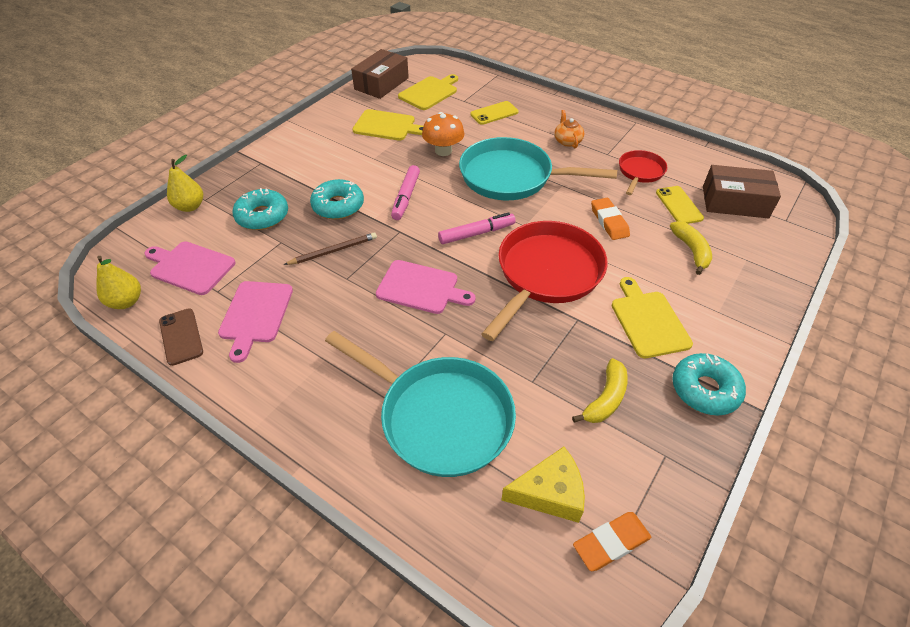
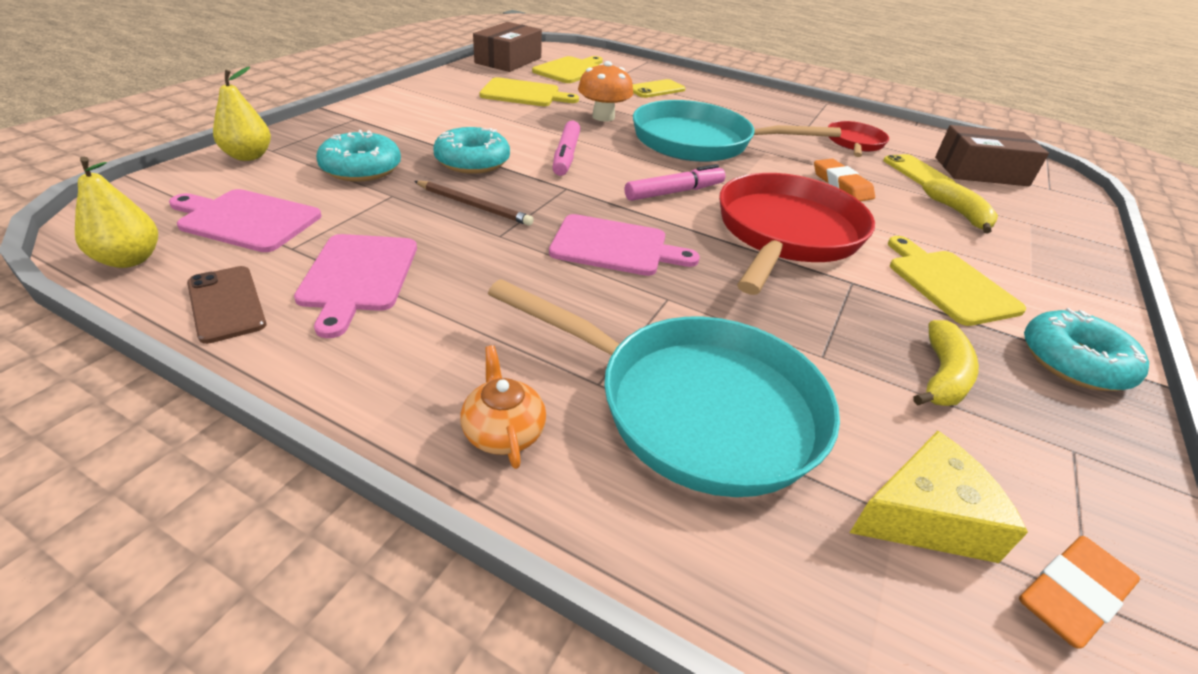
camera: 10 degrees left, 10 degrees down
brown pencil [284,232,377,265] -> brown pencil turned 60 degrees clockwise [414,181,534,226]
orange teapot [554,110,584,148] -> orange teapot moved to [460,345,546,469]

